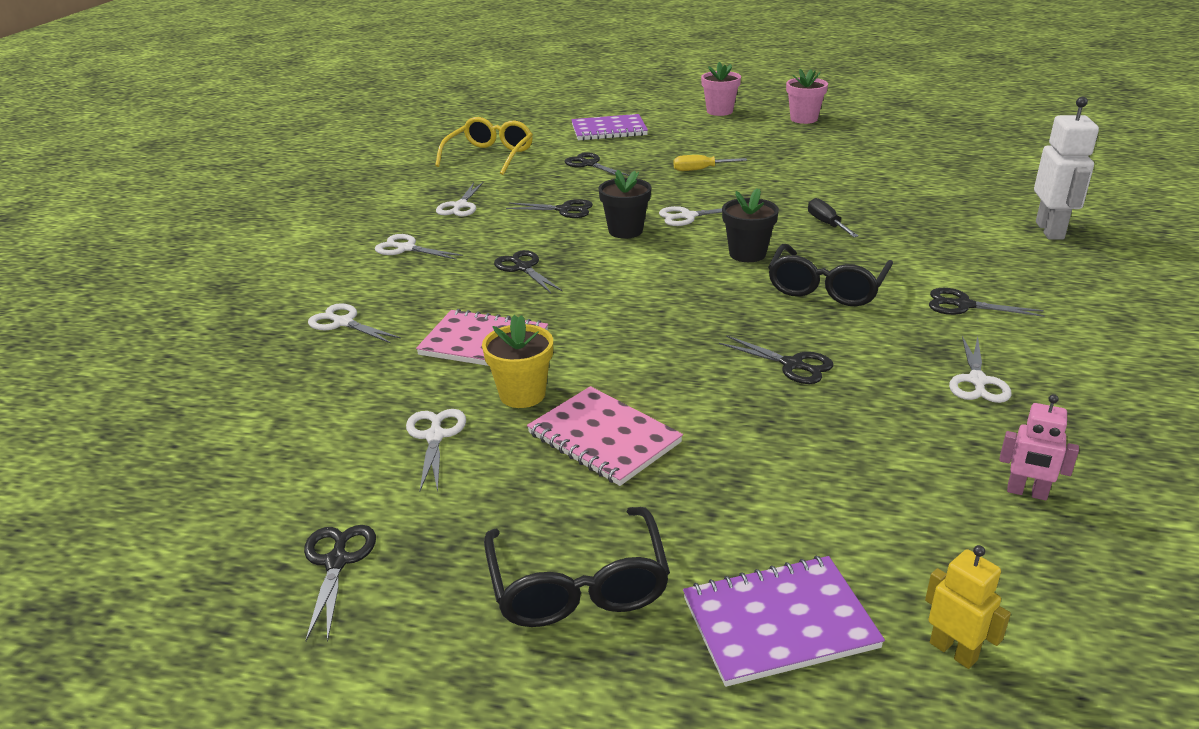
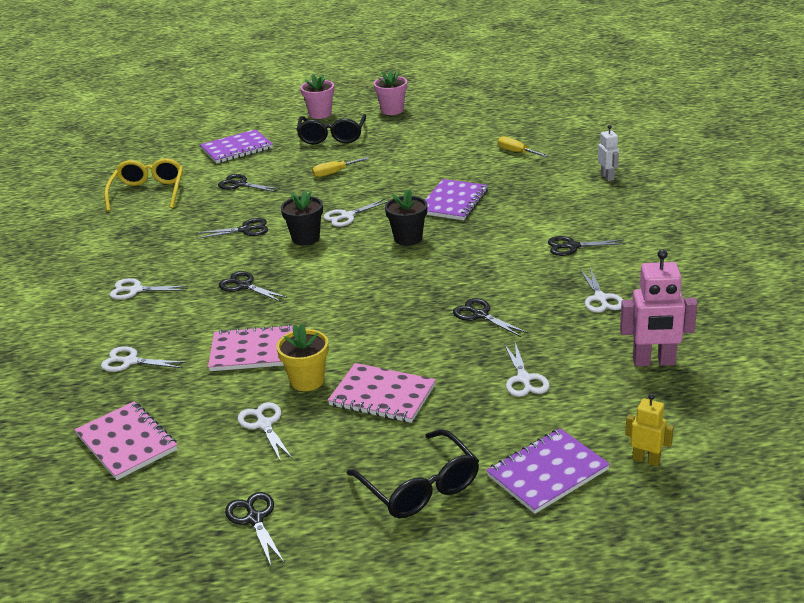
camera: 20 degrees left, 0 degrees up
white scissors [436,182,484,217] -> white scissors moved to [504,343,550,397]
black scissors [719,335,833,384] -> black scissors turned 150 degrees counterclockwise [453,298,528,337]
black glasses [768,244,893,306] -> black glasses moved to [297,114,366,144]
black screwdriver [808,198,859,237] -> purple notebook [425,179,488,220]
pink robot [999,394,1079,500] -> pink robot [620,249,698,366], size x1.74
white robot [1034,97,1099,240] -> white robot [598,125,619,181], size x0.57
none -> pink notebook [74,401,177,480]
none -> yellow screwdriver [498,136,548,157]

